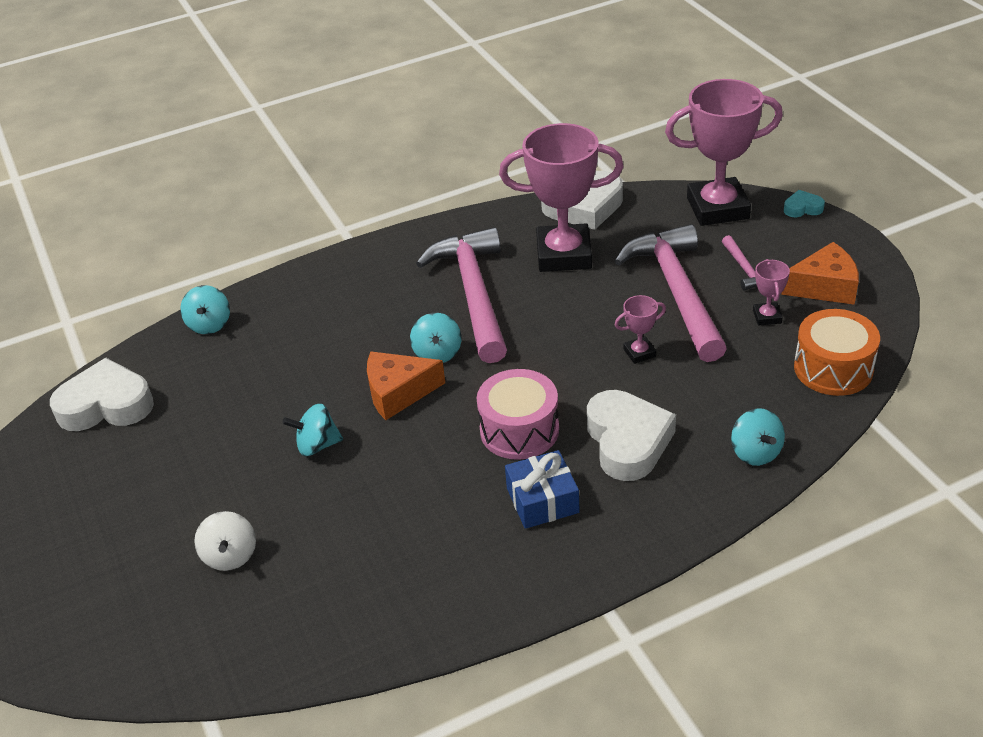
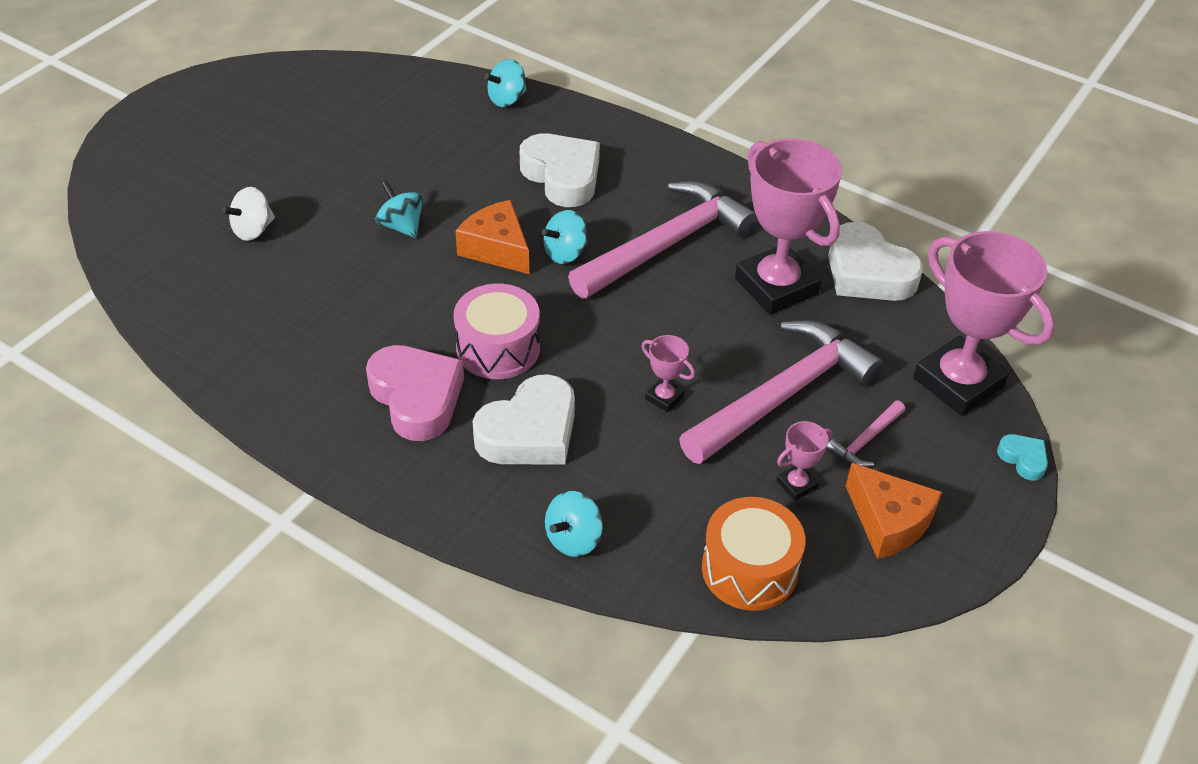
camera: 55 degrees right, 5 degrees up
white heart [50,358,154,431] -> white heart moved to [520,133,600,207]
blue gift [505,450,580,529] -> pink heart [366,345,464,441]

